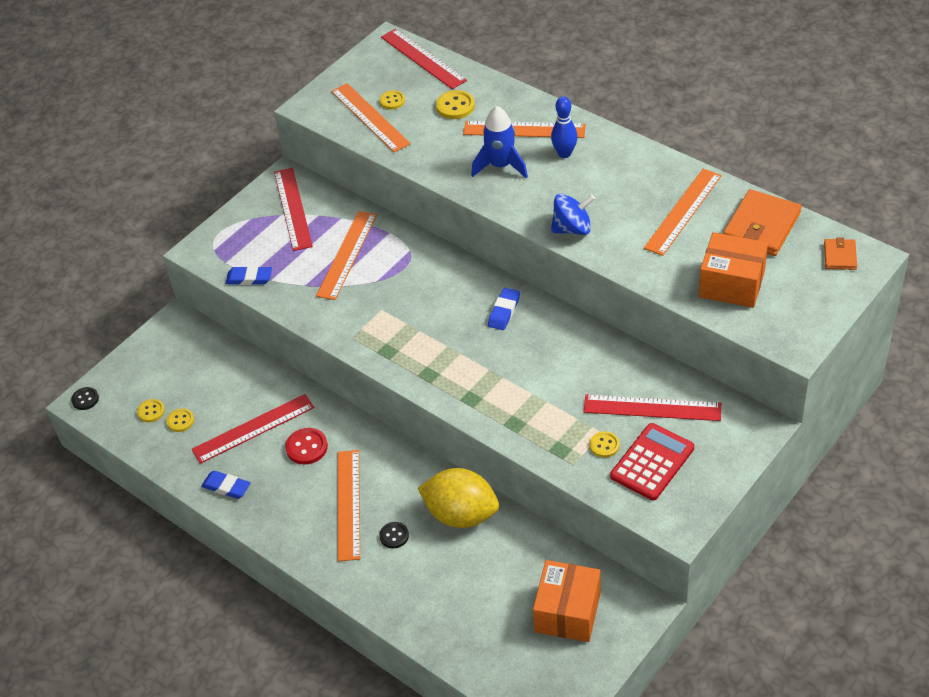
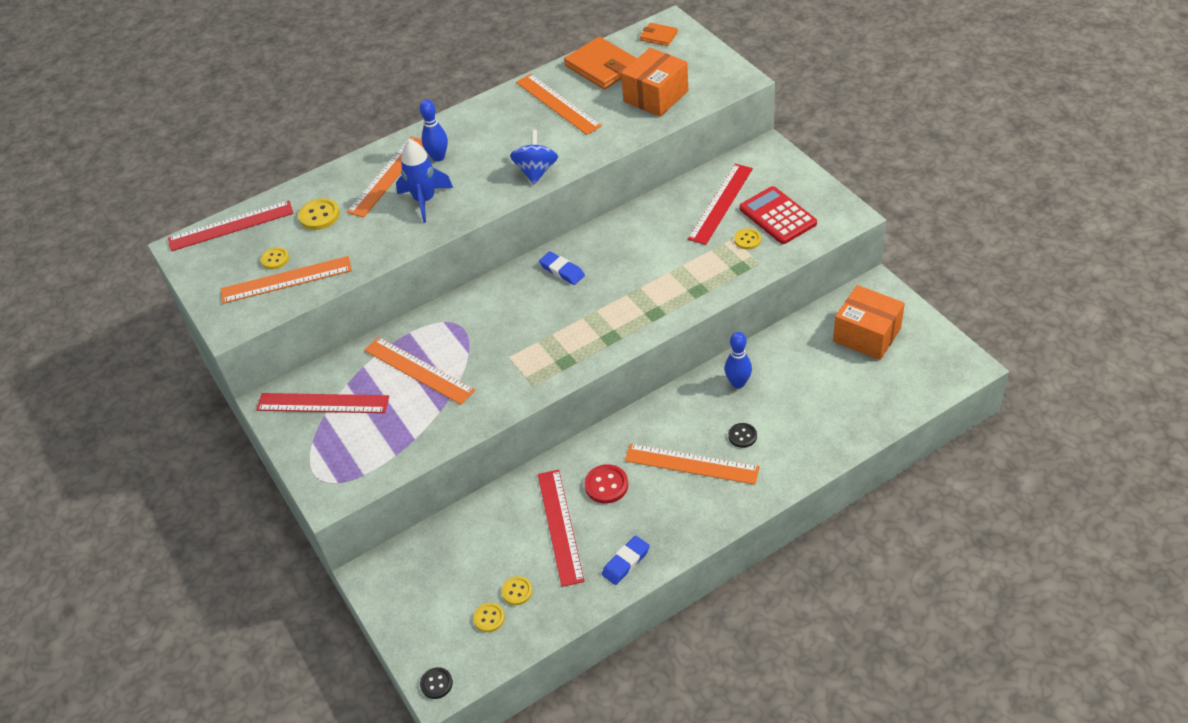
camera: 70 degrees left, 0 degrees up
blue eraser [226,266,272,285] -> none
yellow lemon [418,468,499,528] -> blue bowling pin [725,332,752,388]

